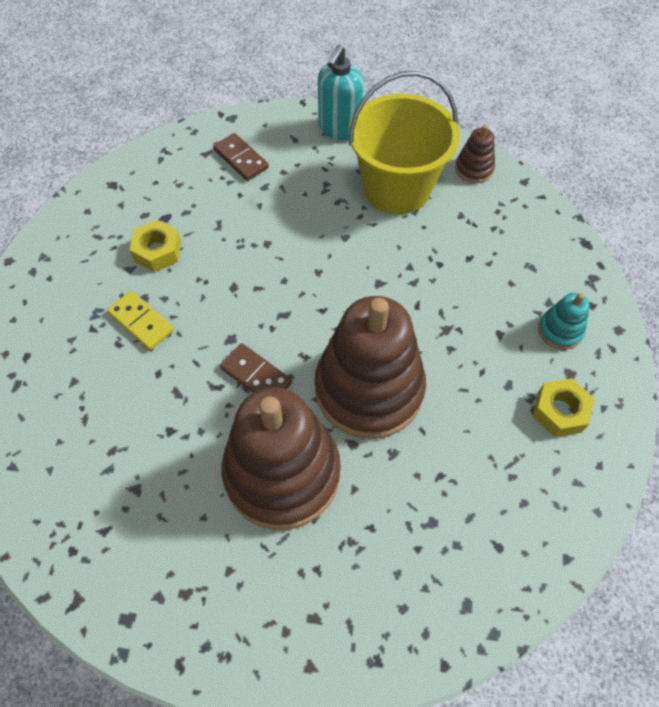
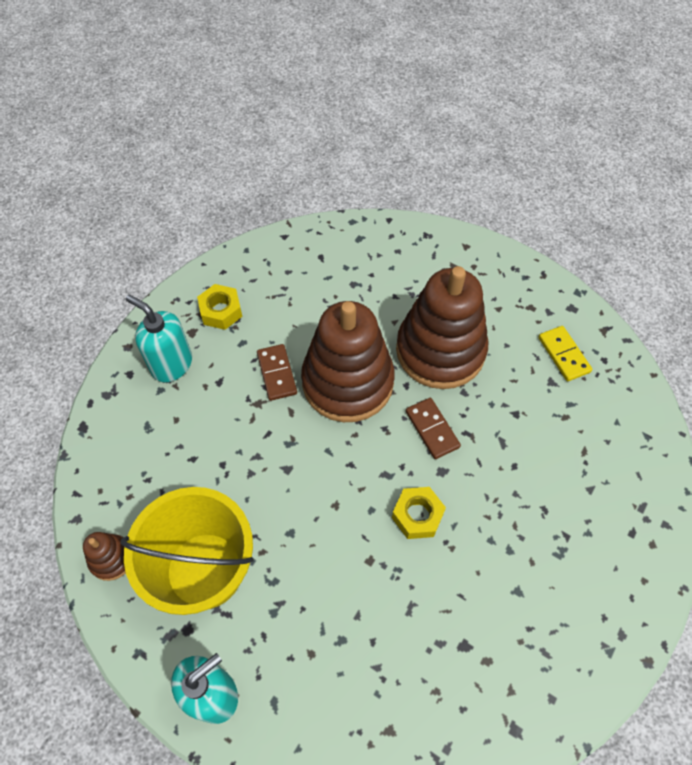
camera: 155 degrees left, 0 degrees up
yellow domino [107,291,174,350] -> yellow domino moved to [538,326,592,381]
yellow nut [130,220,181,272] -> yellow nut moved to [392,487,446,539]
brown domino [213,133,269,181] -> brown domino moved to [257,344,297,401]
turquoise stacking toy [538,293,590,350] -> turquoise soap dispenser [126,295,192,382]

